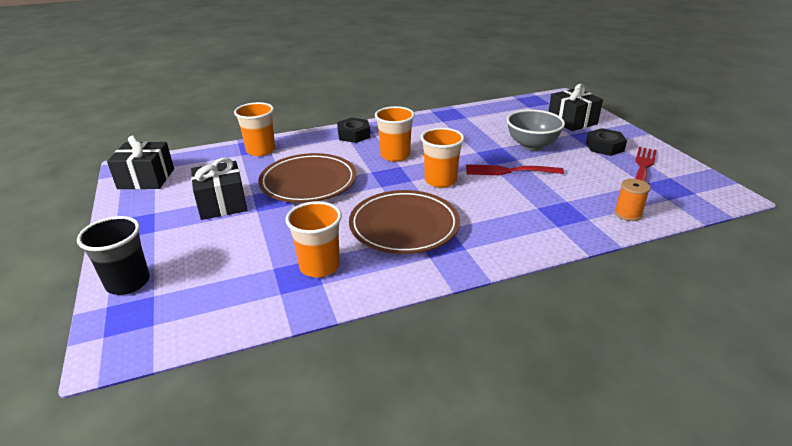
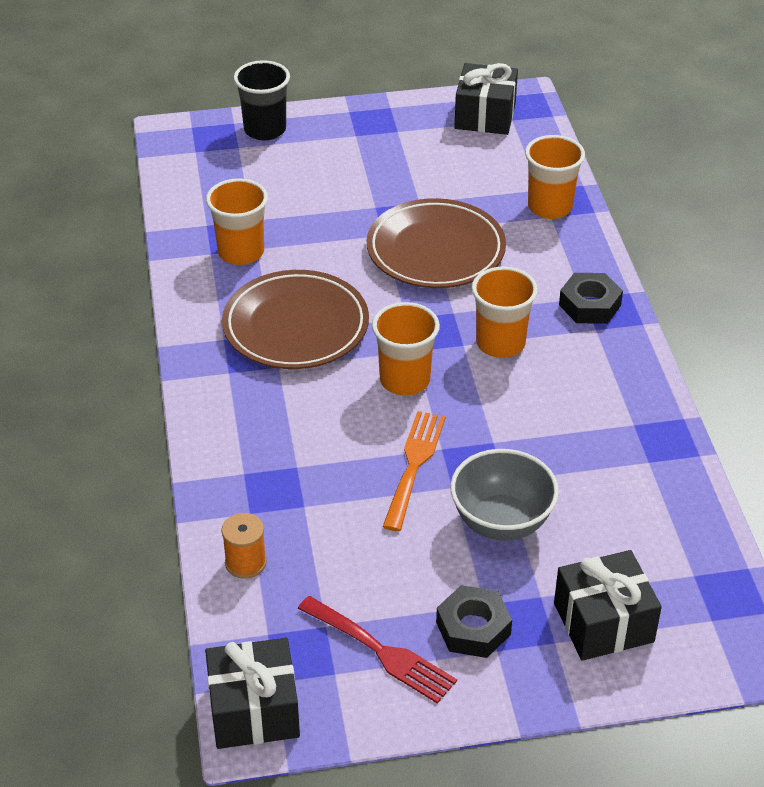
camera: 100 degrees right, 10 degrees up
black gift [191,158,247,220] -> black gift moved to [205,638,300,749]
red fork [466,165,564,175] -> orange fork [383,411,446,531]

